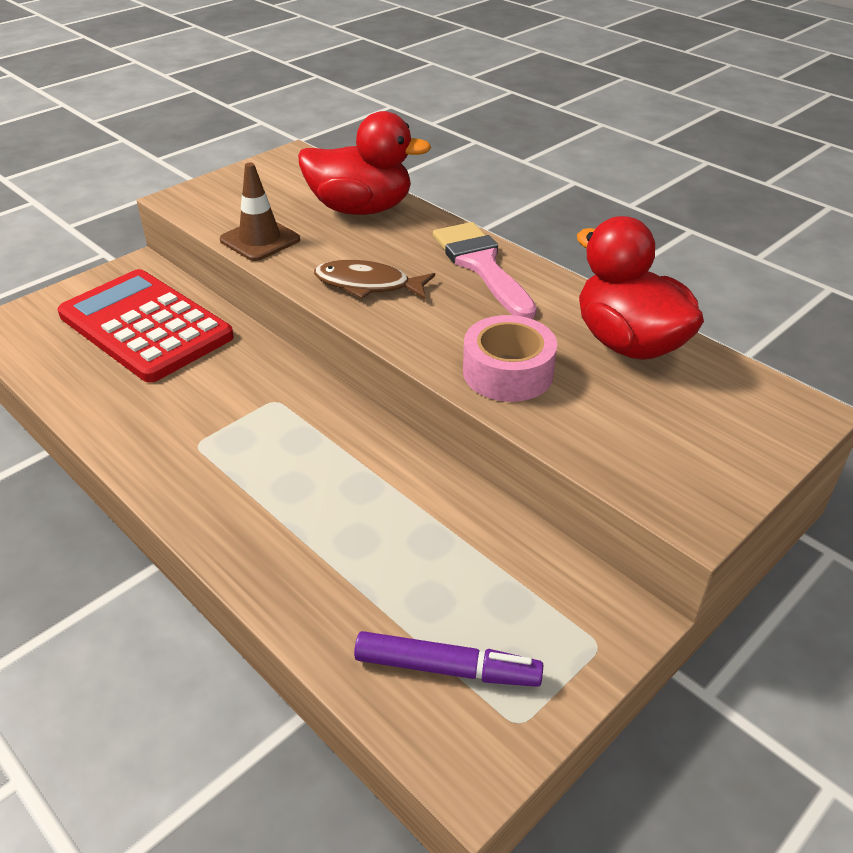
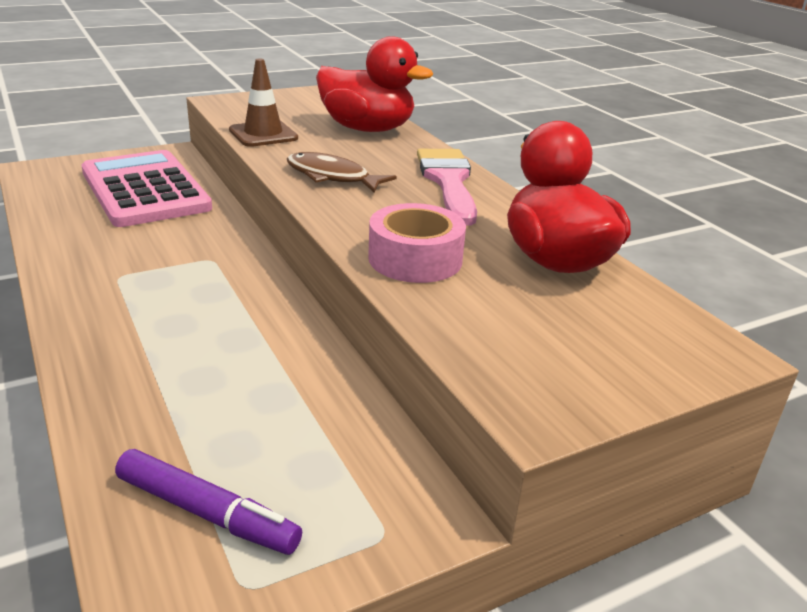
camera: 15 degrees right, 10 degrees down
red calculator [58,269,234,383] -> pink calculator [81,150,212,227]

